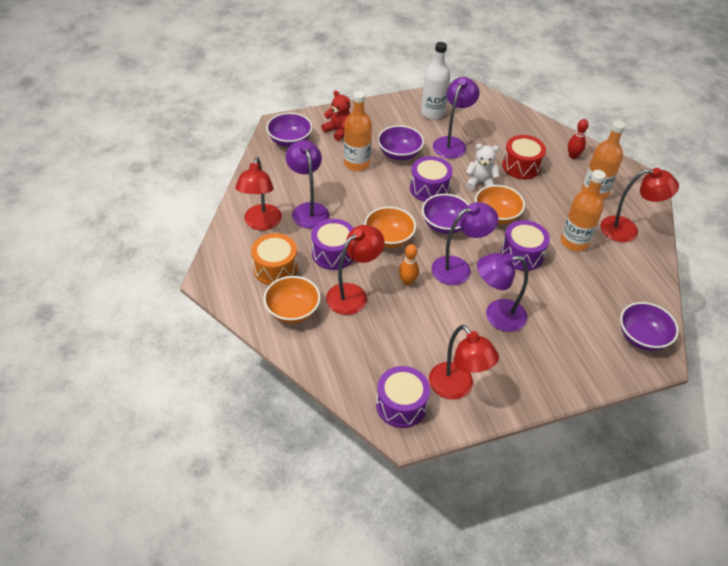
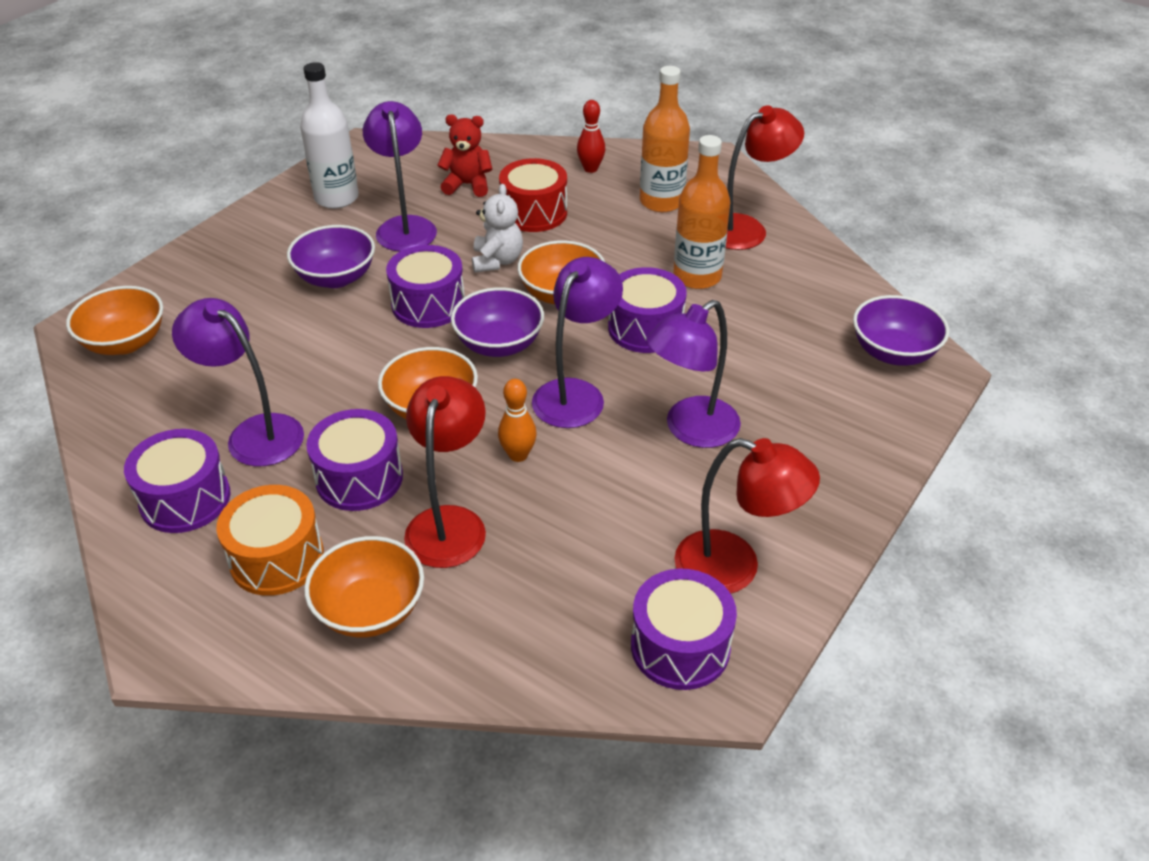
camera: 35 degrees left, 5 degrees down
red lamp [235,157,282,230] -> purple drum [124,429,231,533]
purple bowl [266,112,313,147] -> orange bowl [66,286,163,355]
red teddy bear [321,90,350,141] -> red teddy bear moved to [437,114,493,197]
orange bottle [344,91,372,171] -> none
white teddy bear [466,144,500,190] -> white teddy bear turned 120 degrees clockwise [472,184,523,273]

